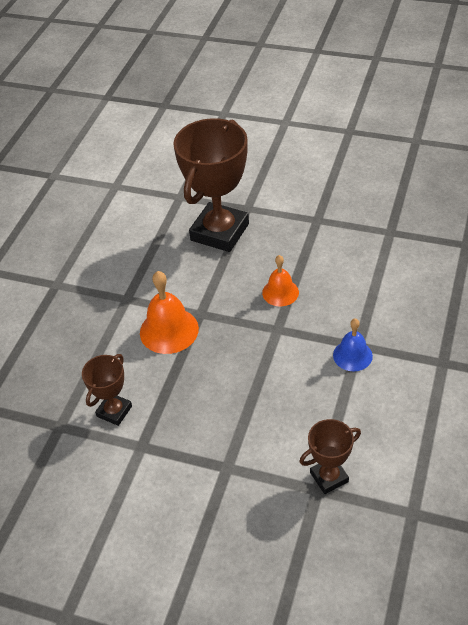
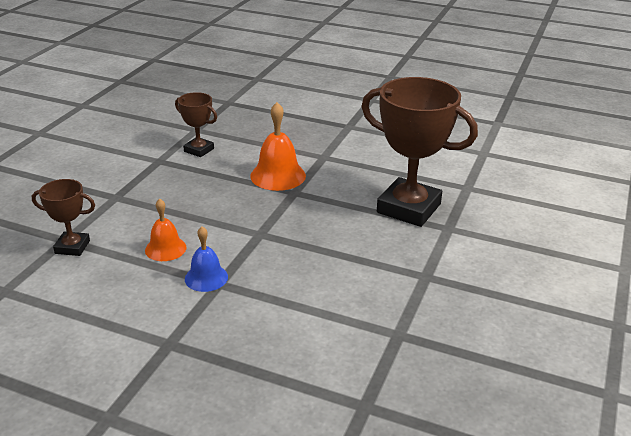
camera: 90 degrees right, 15 degrees down
orange bell [262,255,299,306] -> orange bell moved to [145,199,186,261]
brown trophy [299,419,361,494] -> brown trophy turned 60 degrees counterclockwise [32,179,95,256]

